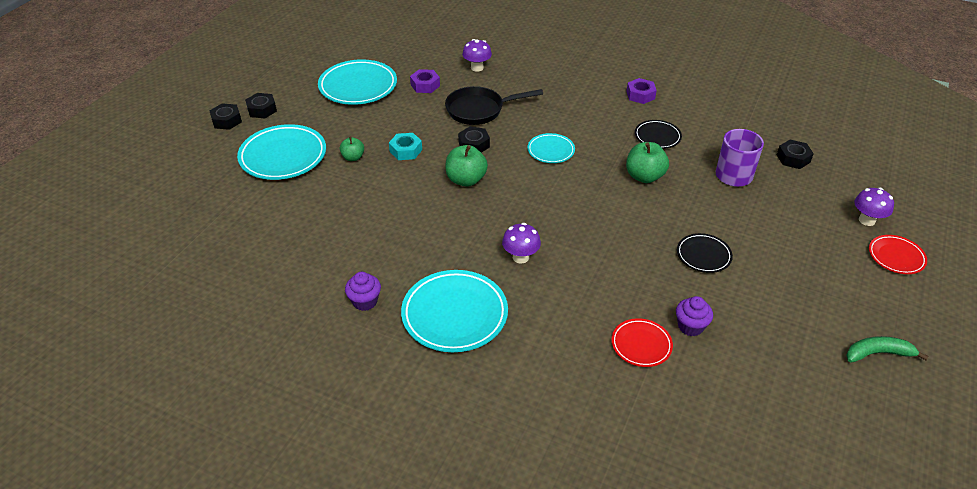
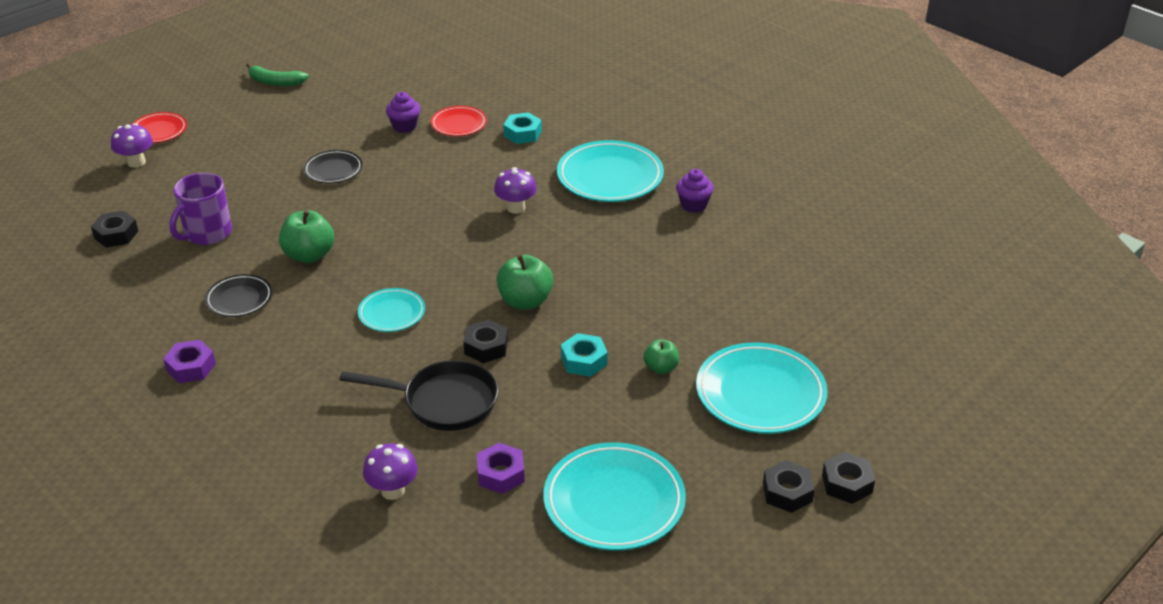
camera: 160 degrees left, 5 degrees down
none -> turquoise nut [503,112,542,144]

